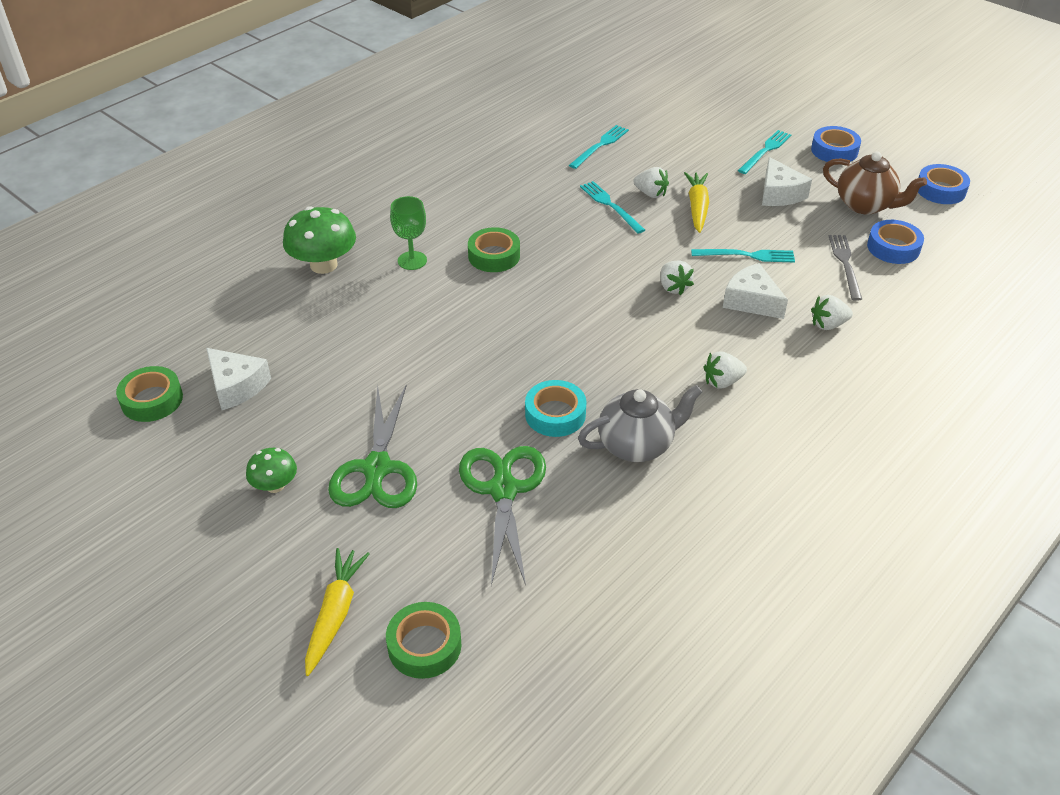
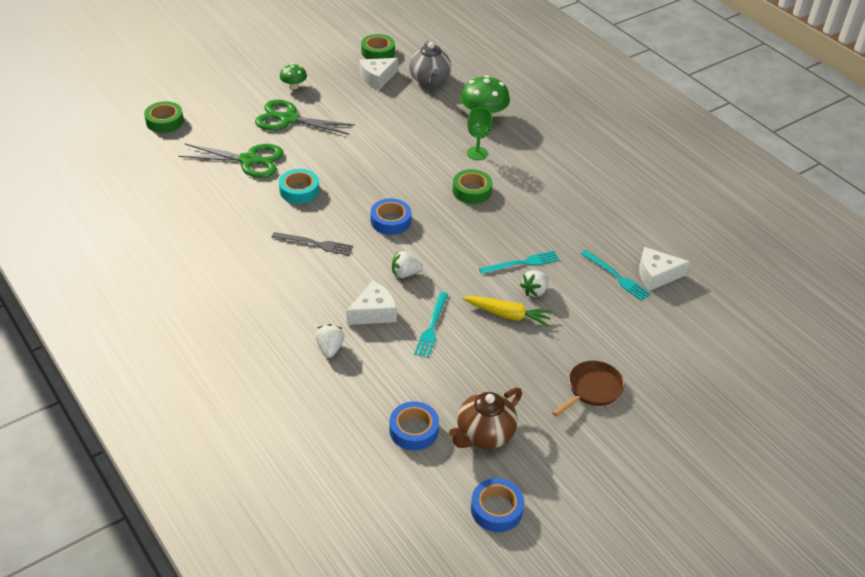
camera: 100 degrees right, 0 degrees up
yellow carrot [305,548,370,676] -> none
grey teapot [578,385,702,462] -> grey teapot moved to [409,41,451,87]
white strawberry [704,351,747,389] -> none
turquoise fork [738,130,791,174] -> brown pan [552,360,625,417]
white cheese [762,157,812,206] -> white cheese moved to [639,247,690,291]
blue tape [811,126,861,162] -> blue tape moved to [371,198,411,235]
grey fork [829,235,862,301] -> grey fork moved to [272,232,353,255]

